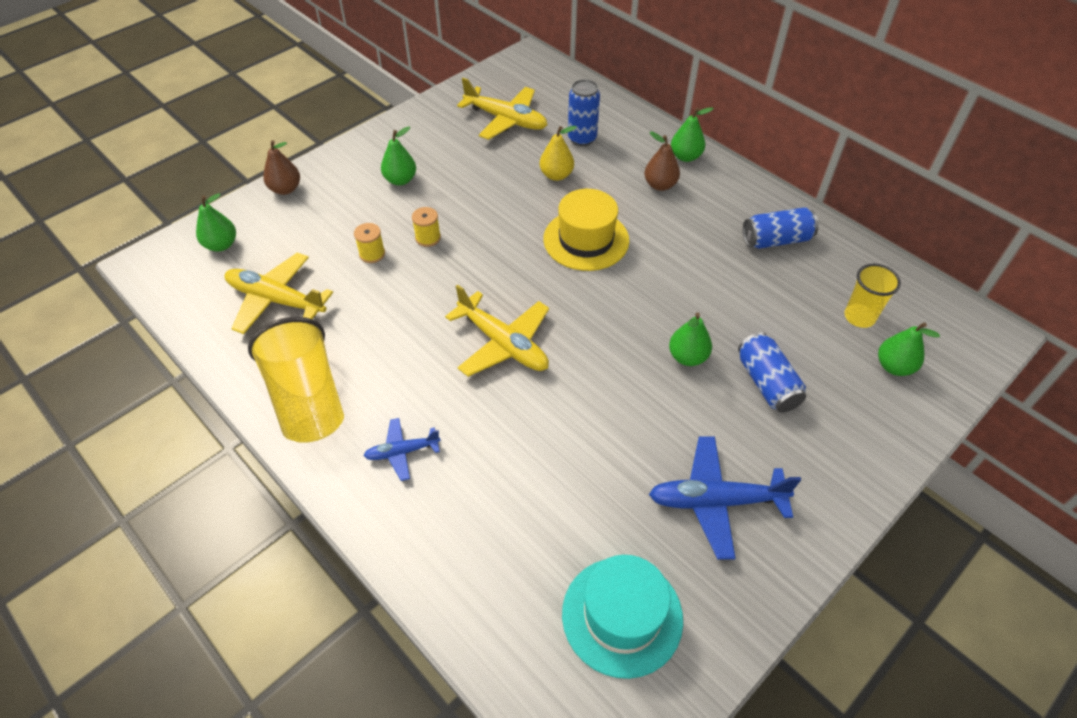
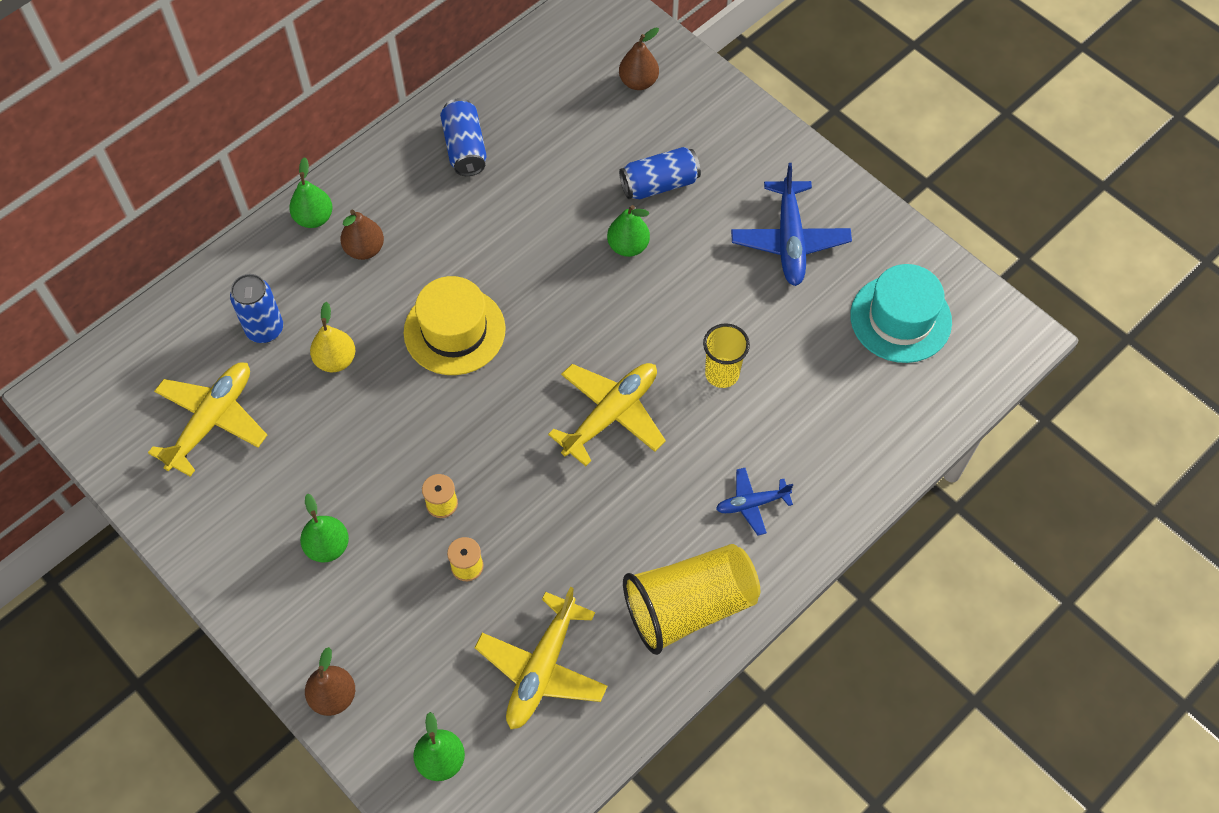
camera: 90 degrees left, 10 degrees up
blue plane [364,418,441,481] -> blue plane turned 90 degrees clockwise [716,468,793,535]
yellow cup [844,264,901,328] -> yellow cup moved to [703,323,750,388]
green pear [878,322,940,376] -> brown pear [619,28,659,90]

